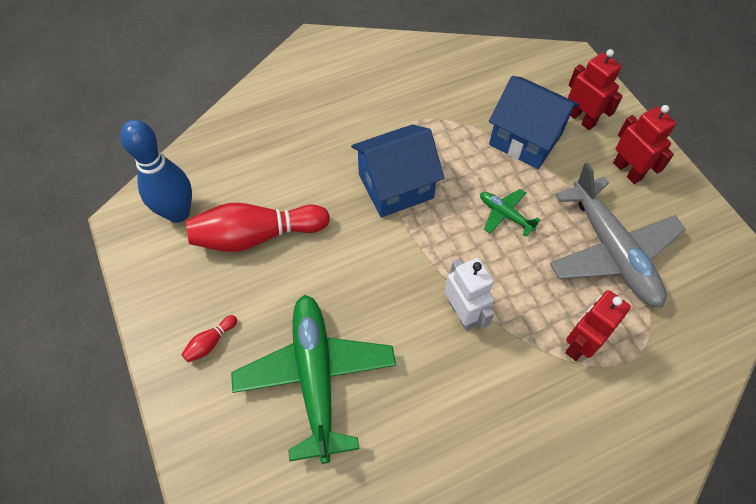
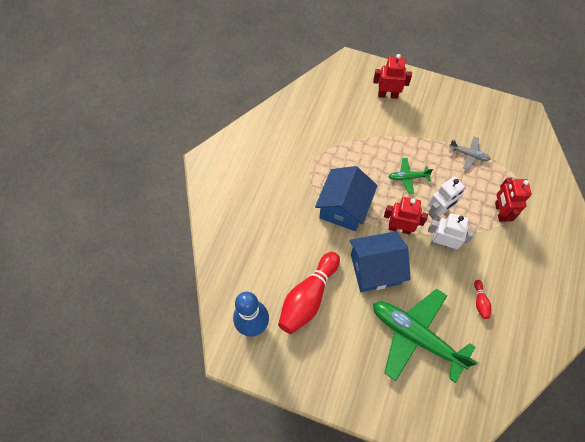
camera: 45 degrees left, 5 degrees up
red bowling pin [181,315,237,363] -> red bowling pin moved to [474,280,491,319]
blue house [489,76,580,169] -> blue house moved to [350,231,411,292]
grey plane [550,162,686,308] -> grey plane [449,137,490,170], size x0.45
red robot [613,105,676,184] -> red robot moved to [384,197,428,234]
none -> white robot [428,176,466,219]

